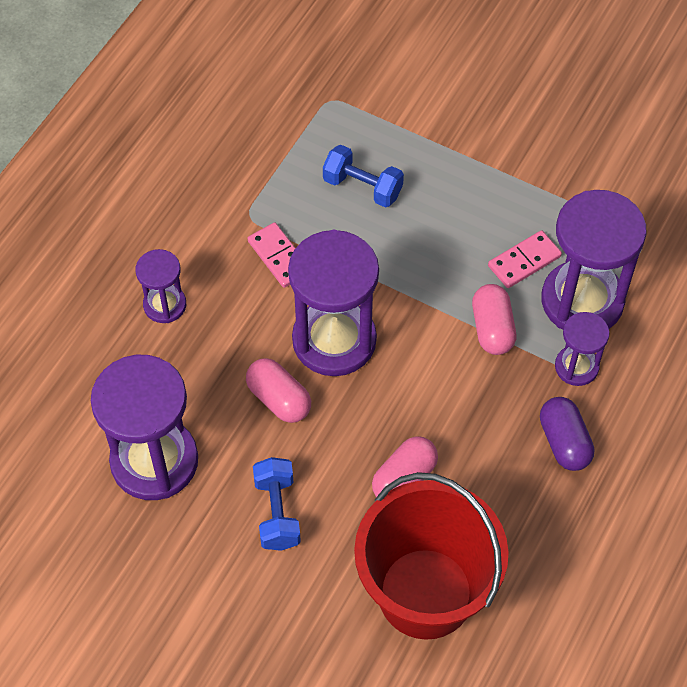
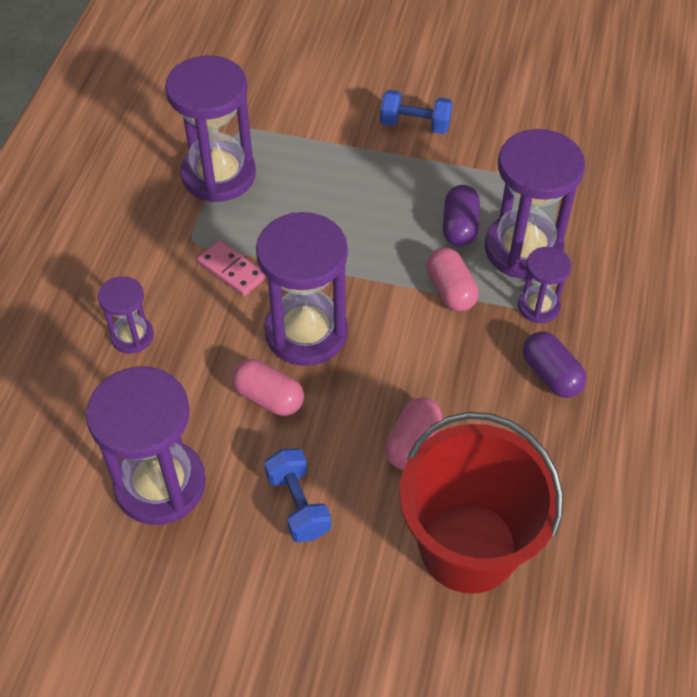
camera: 15 degrees left, 5 degrees down
blue dumbbell [323,145,404,208] -> blue dumbbell moved to [380,90,453,134]
pink domino [488,230,562,288] -> purple capsule [443,185,480,247]
none -> purple hourglass [165,56,256,202]

